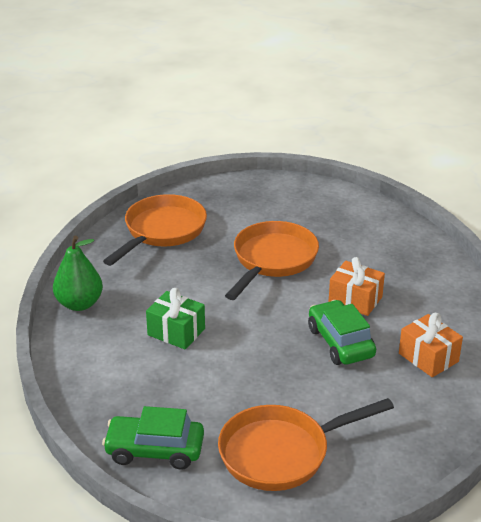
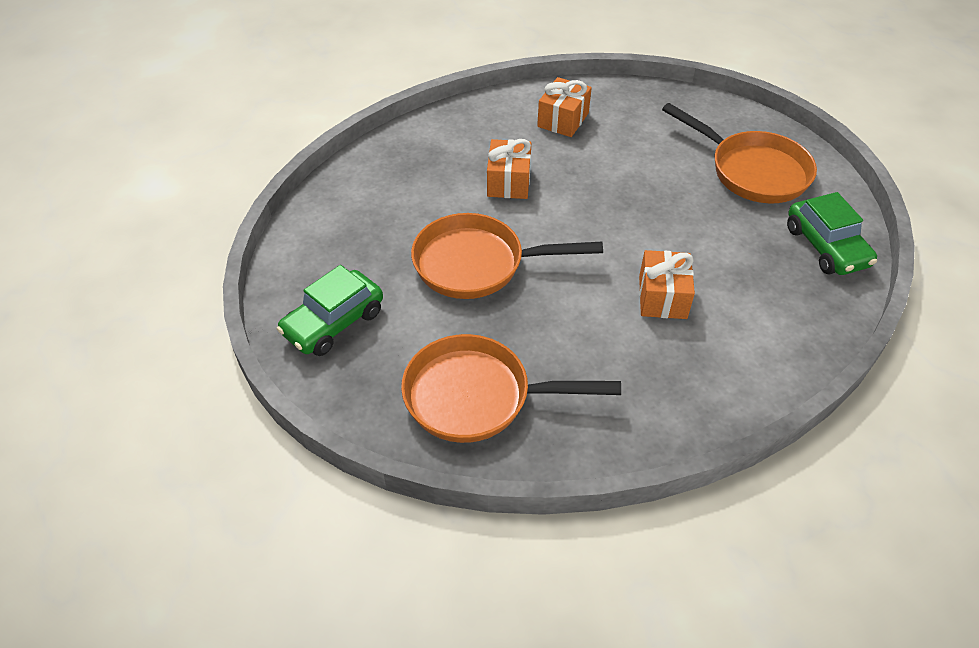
camera: 115 degrees left, 15 degrees up
green pear [53,236,103,311] -> none
green gift [146,288,205,349] -> orange gift [639,250,695,319]
green car [308,300,376,365] -> green car moved to [277,265,383,356]

